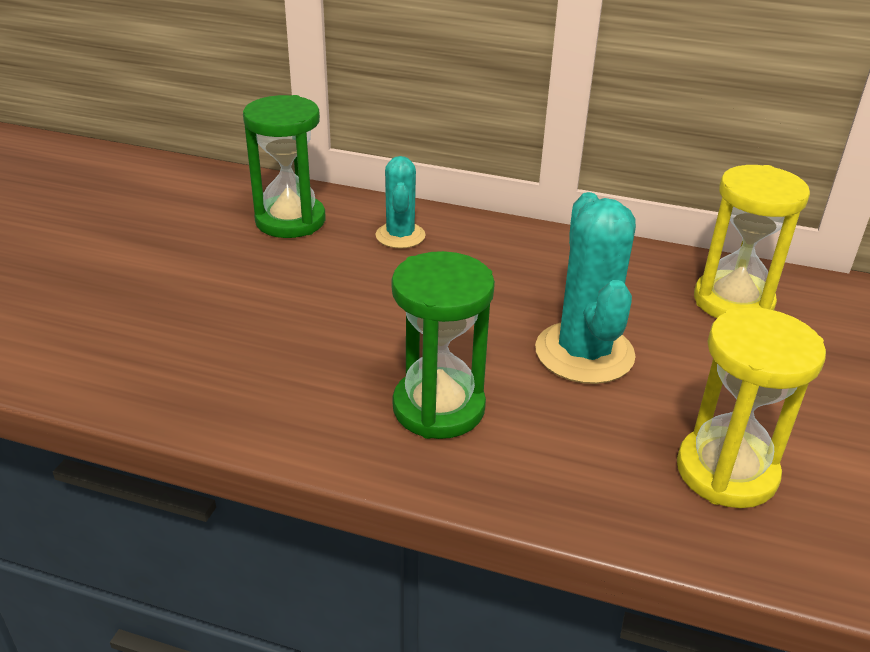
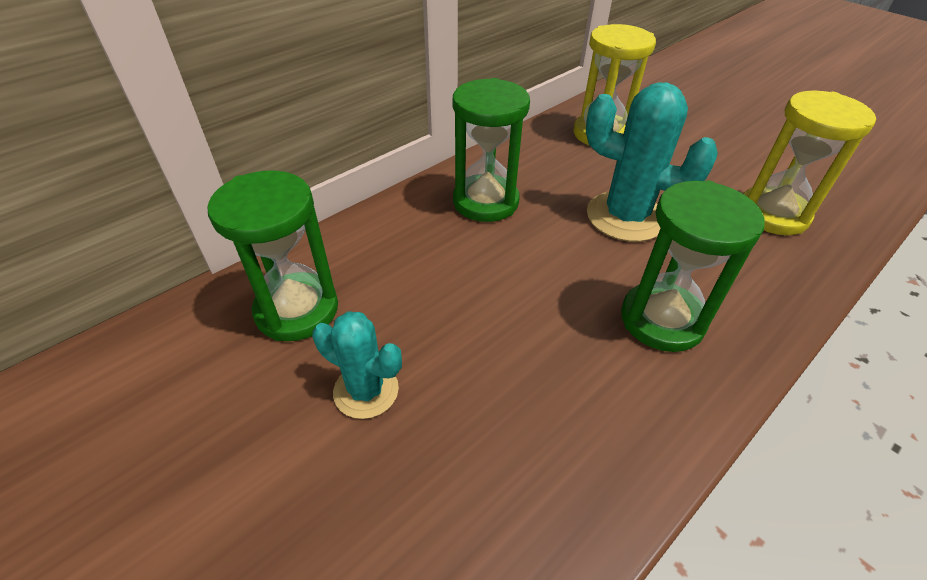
camera: 60 degrees left, 10 degrees up
turquoise cactus [376,156,426,249] -> turquoise cactus moved to [312,311,402,419]
none -> green hourglass [453,78,530,222]

